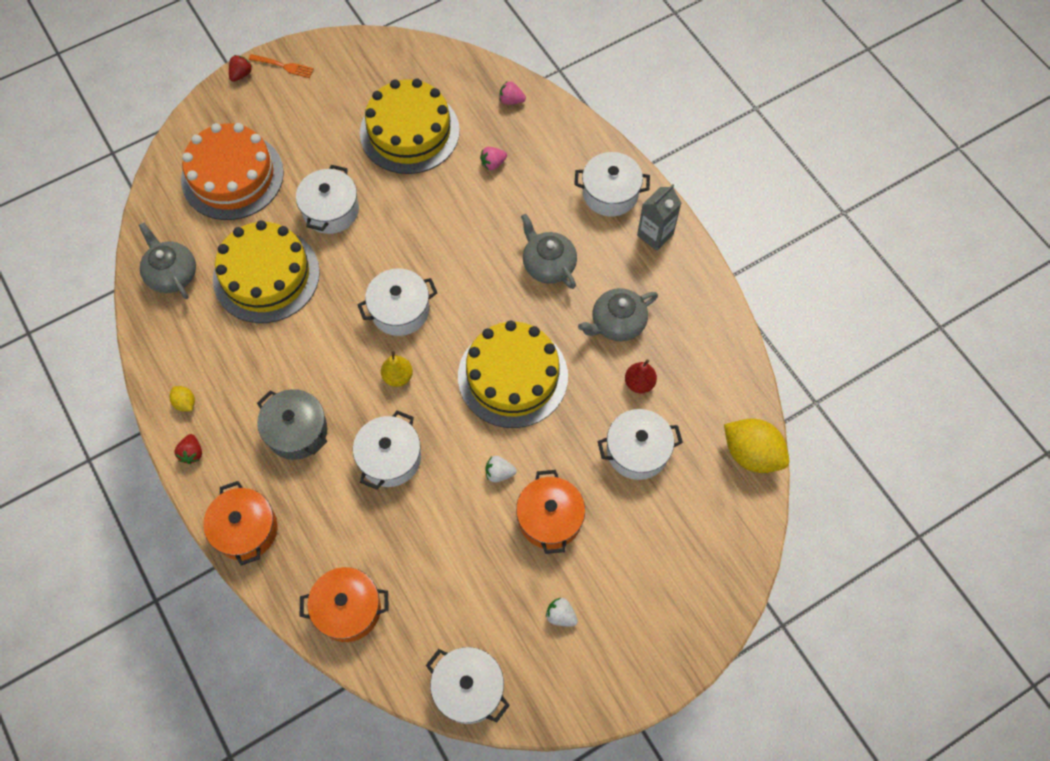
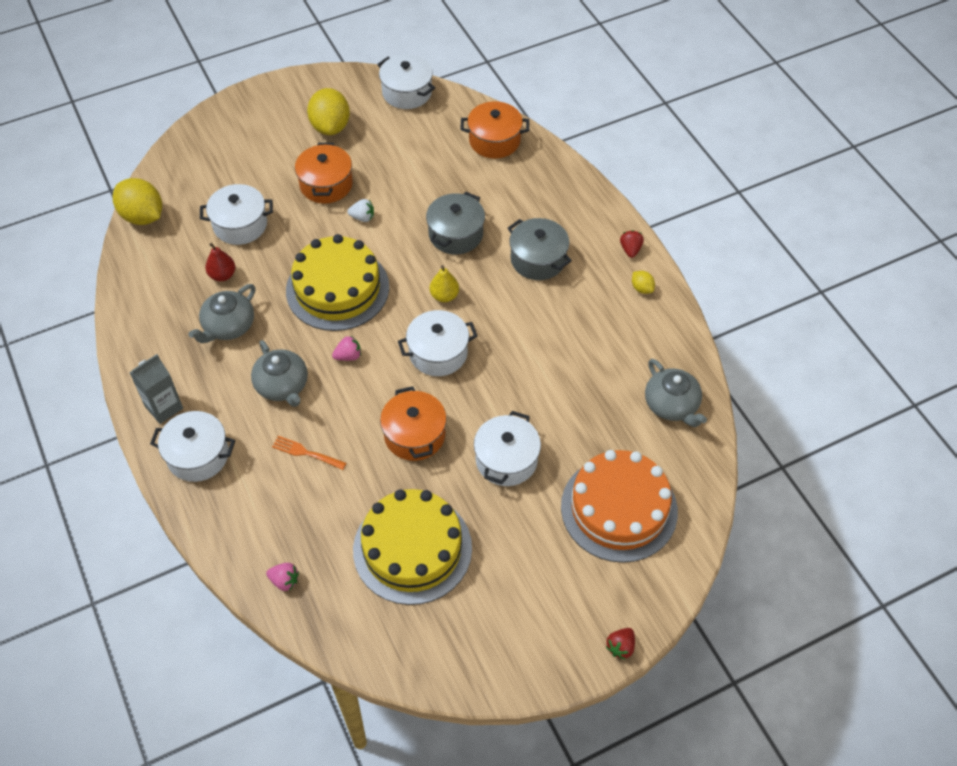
camera: 175 degrees left, 10 degrees down
orange pot [203,481,278,566] -> orange pot moved to [380,386,447,461]
yellow cake [213,220,320,323] -> none
orange fork [248,54,314,78] -> orange fork moved to [272,436,346,470]
white pot [353,410,421,490] -> grey pot [426,192,485,254]
pink strawberry [480,147,507,170] -> pink strawberry moved to [332,336,361,361]
white strawberry [546,598,578,627] -> yellow lemon [307,88,350,135]
grey teapot [578,288,658,341] -> grey teapot turned 150 degrees clockwise [188,284,256,343]

